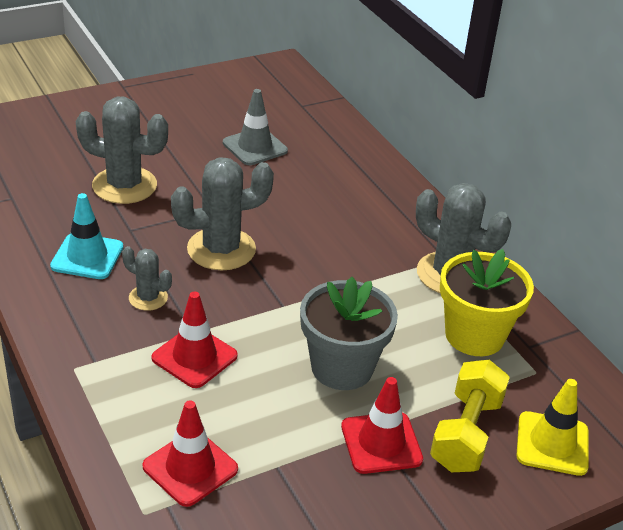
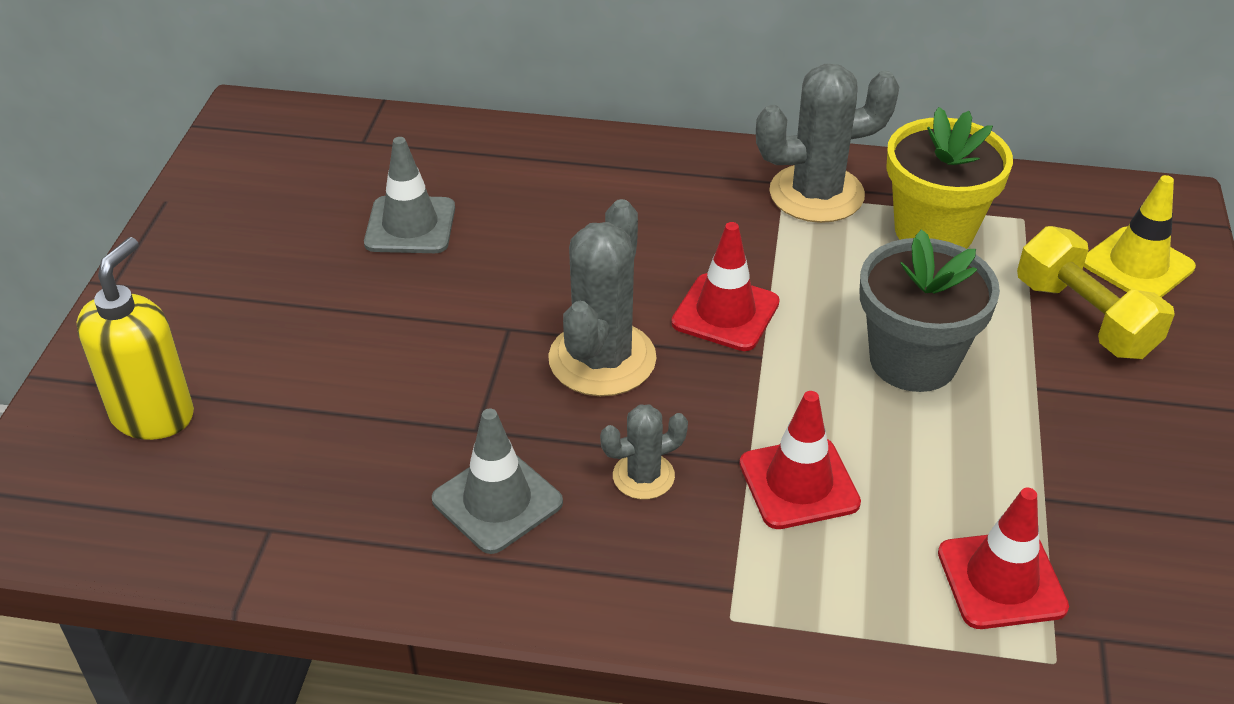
camera: 50 degrees left, 5 degrees up
turquoise traffic cone [50,193,123,279] -> grey traffic cone [432,409,563,554]
grey cactus [76,97,168,204] -> none
red traffic cone [341,377,423,474] -> red traffic cone moved to [671,222,780,351]
none -> yellow soap dispenser [77,237,194,440]

